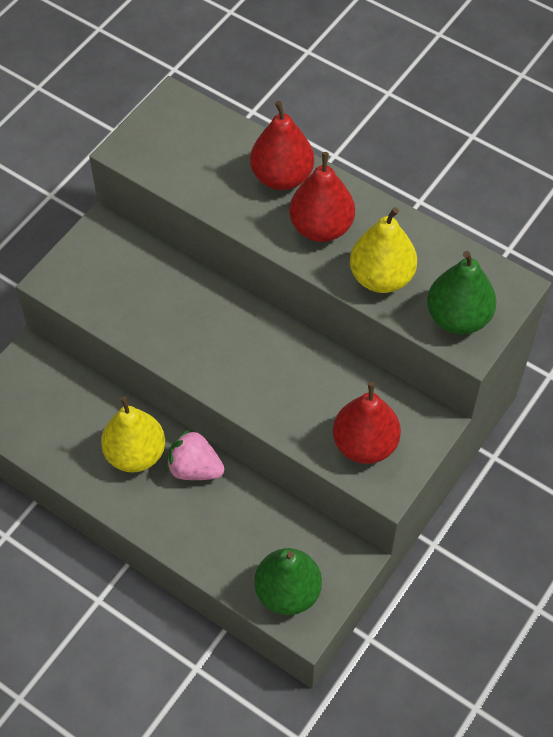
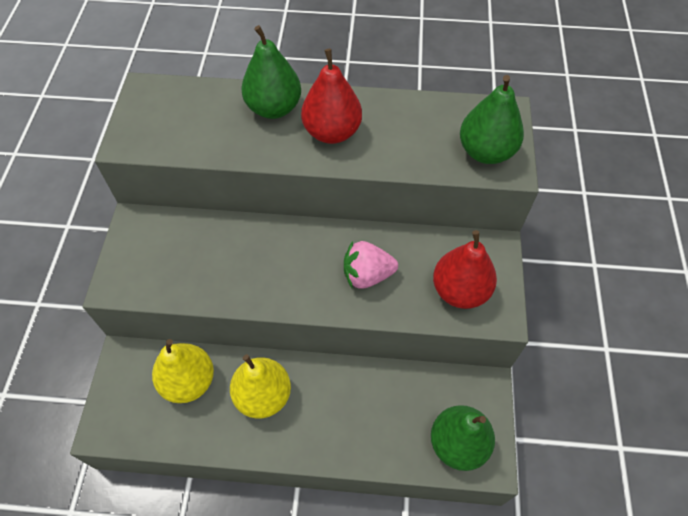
camera: 30 degrees left, 0 degrees up
pink strawberry [166,429,225,480] -> pink strawberry moved to [344,241,398,289]
red pear [250,101,314,190] -> green pear [241,25,301,119]
yellow pear [350,207,417,293] -> yellow pear moved to [152,339,214,403]

